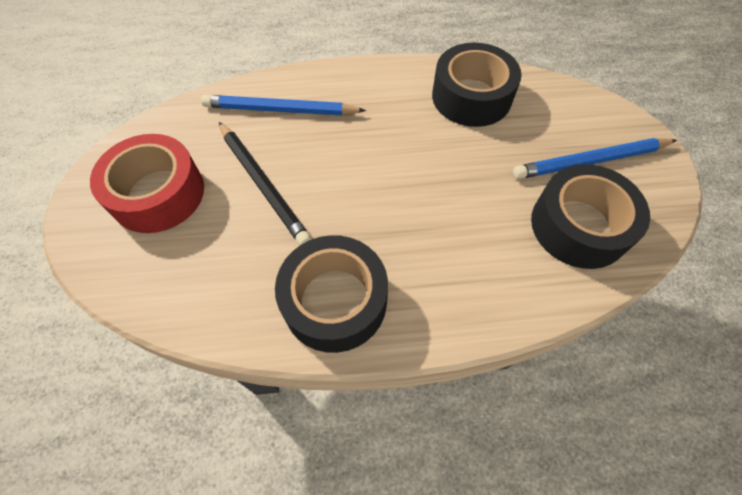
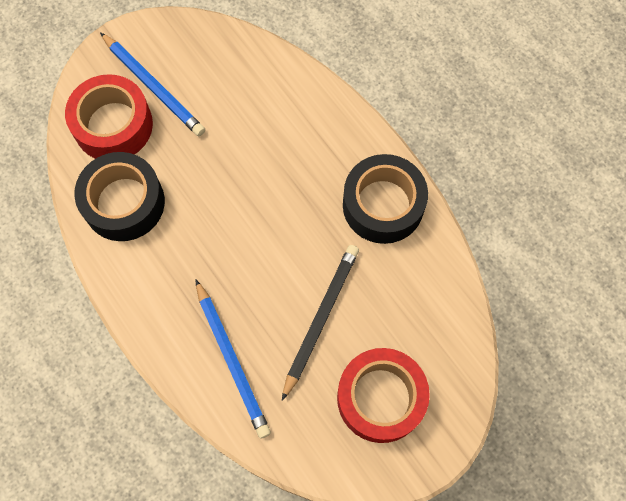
camera: 120 degrees left, 10 degrees up
black tape [531,164,650,269] -> none
none -> red tape [65,74,153,159]

